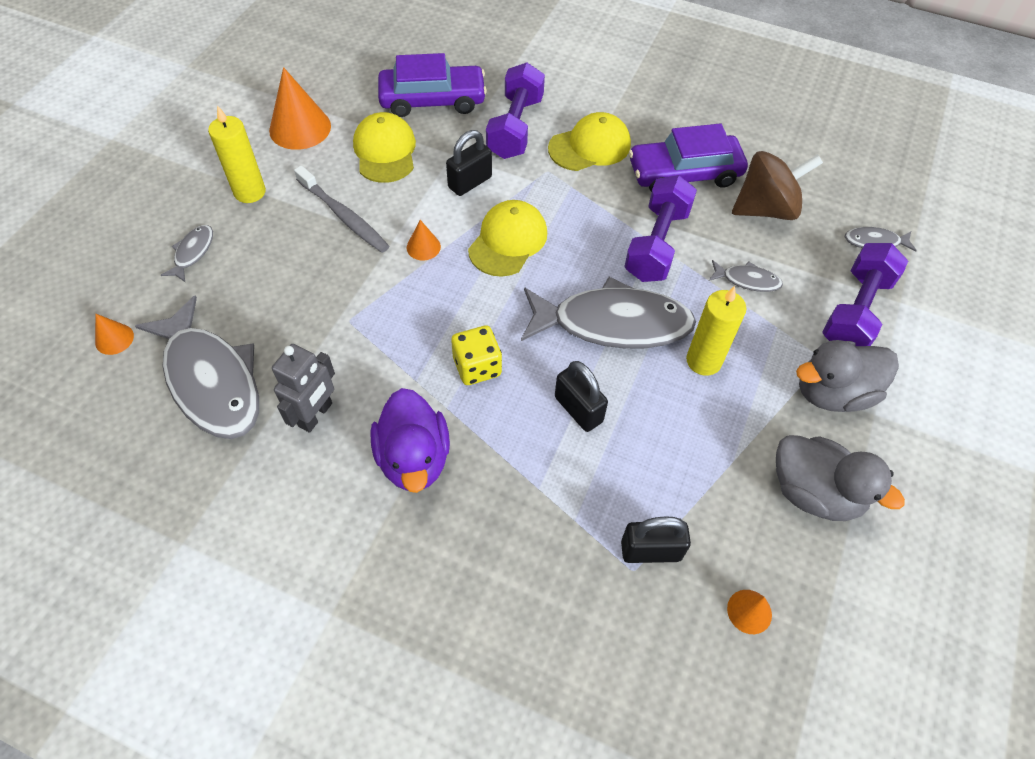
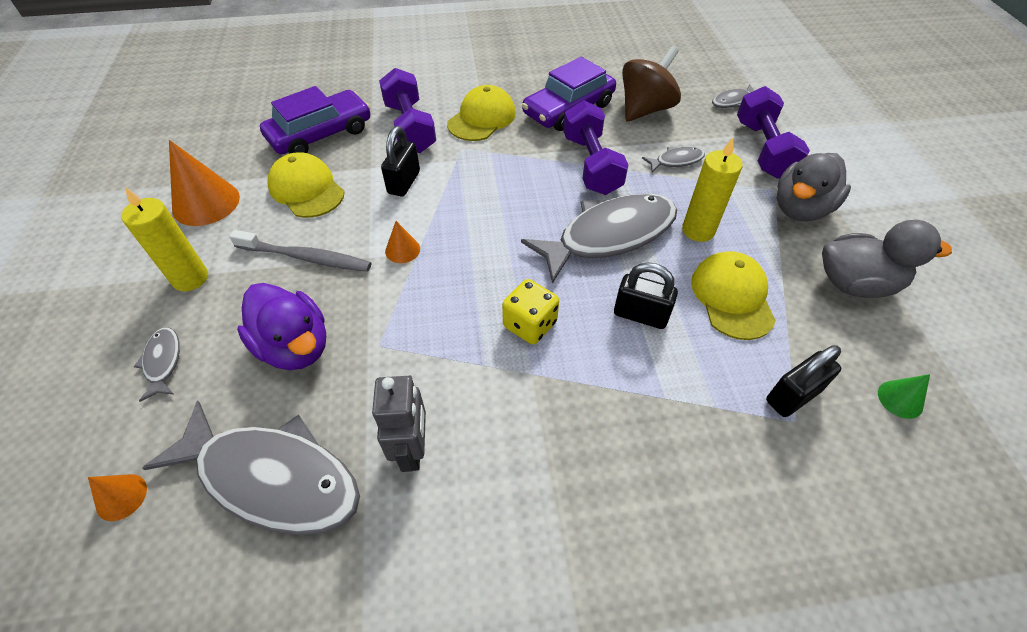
camera: 30 degrees left, 5 degrees down
purple duck [370,388,450,493] -> purple duck moved to [237,283,326,370]
yellow cap [468,200,547,277] -> yellow cap moved to [691,251,776,340]
orange cone [727,590,772,634] -> green cone [878,374,930,419]

